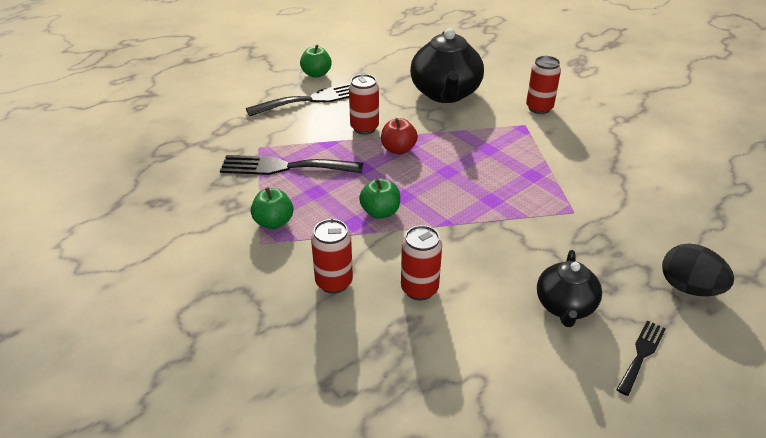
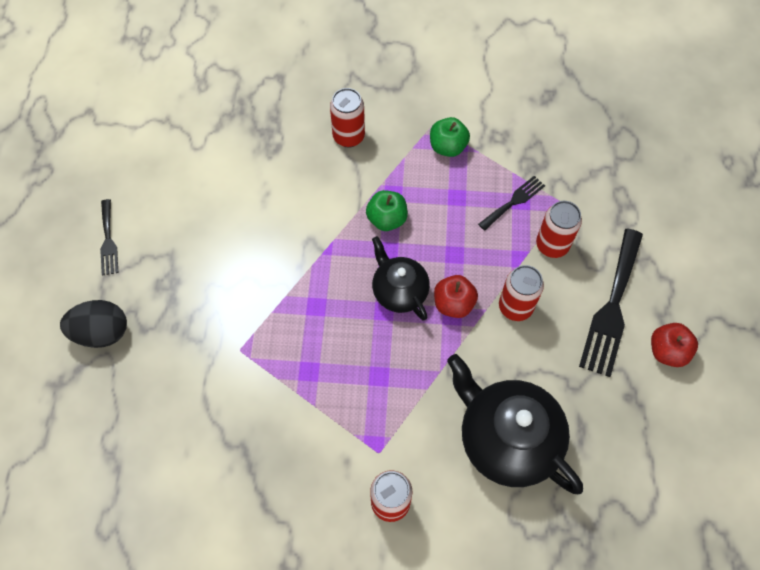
camera: 135 degrees right, 25 degrees up
black fork [220,155,363,175] -> black fork [478,176,545,231], size x0.54
green apple [300,45,332,78] -> red apple [651,323,698,367]
red can [401,225,442,300] -> red can moved to [536,201,582,258]
black teapot [537,250,602,327] -> black teapot moved to [372,236,430,320]

